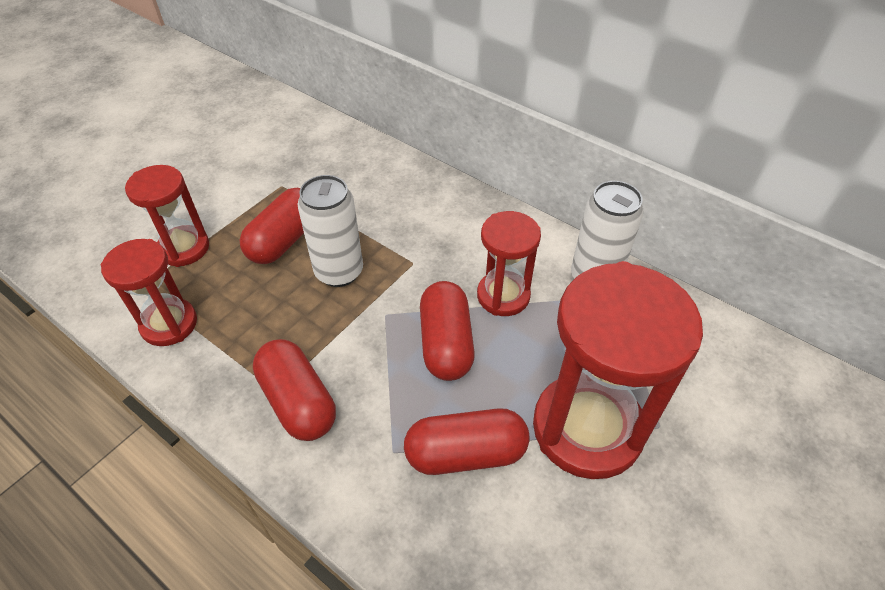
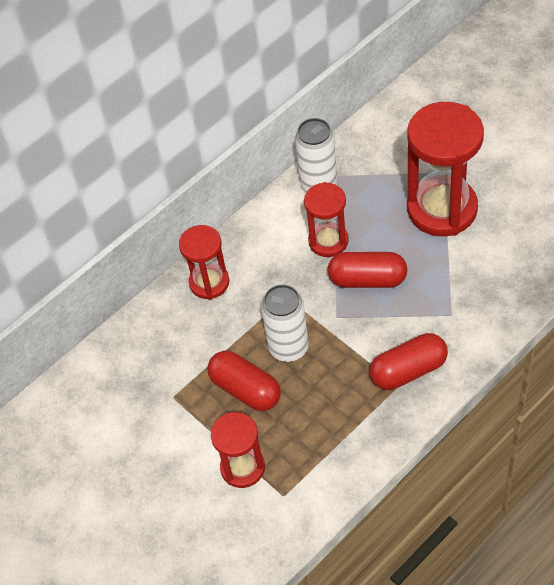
camera: 75 degrees left, 5 degrees up
red hourglass [101,239,197,346] -> red hourglass moved to [179,225,229,300]
red capsule [404,408,530,475] -> none

